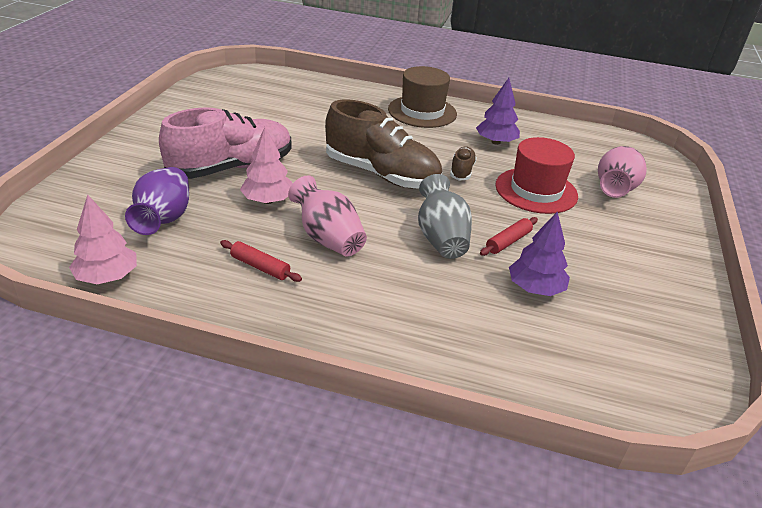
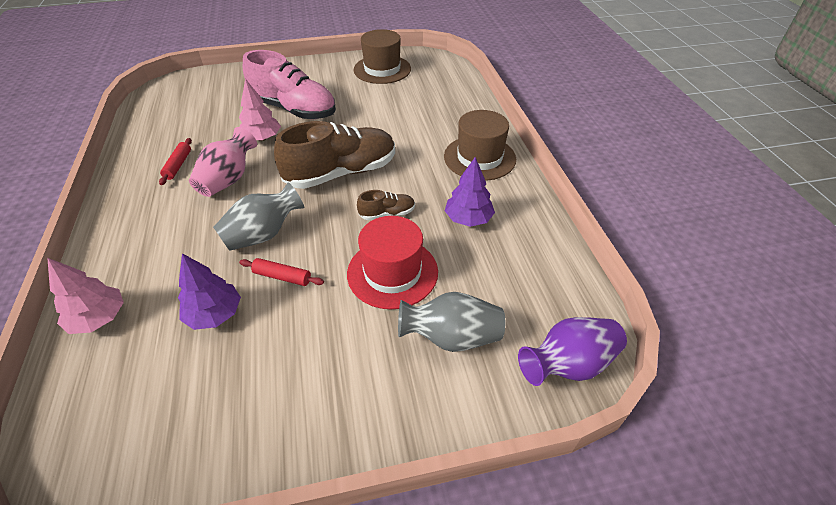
camera: 65 degrees right, 10 degrees up
pink tree [69,195,137,284] -> pink tree moved to [47,258,124,334]
purple vase [125,167,189,235] -> purple vase moved to [518,317,627,386]
brown shoe [325,99,442,189] -> brown shoe turned 120 degrees counterclockwise [274,121,395,189]
pink vase [598,146,647,198] -> grey vase [398,292,505,352]
none -> brown hat [353,29,411,84]

